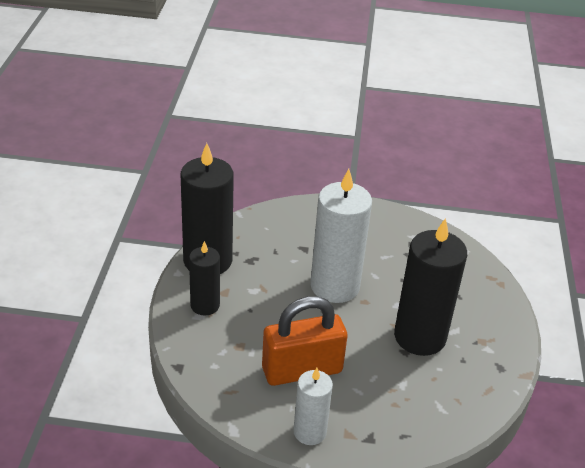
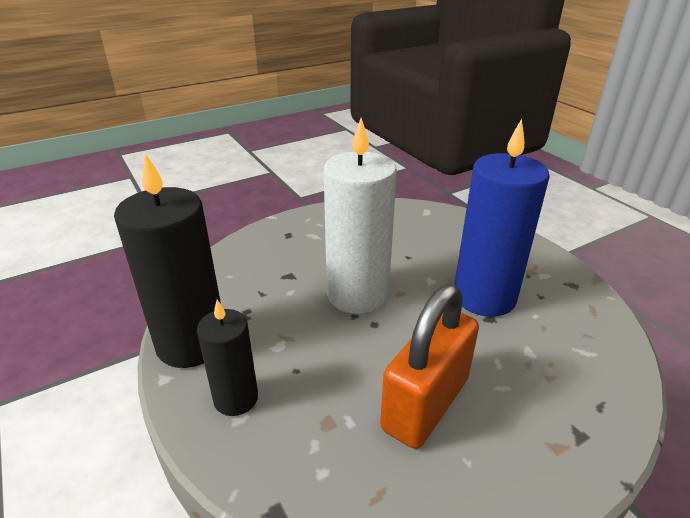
camera: 35 degrees left, 5 degrees down
white candle [293,368,333,445] -> none
black candle [394,218,467,356] -> blue candle [454,119,550,317]

